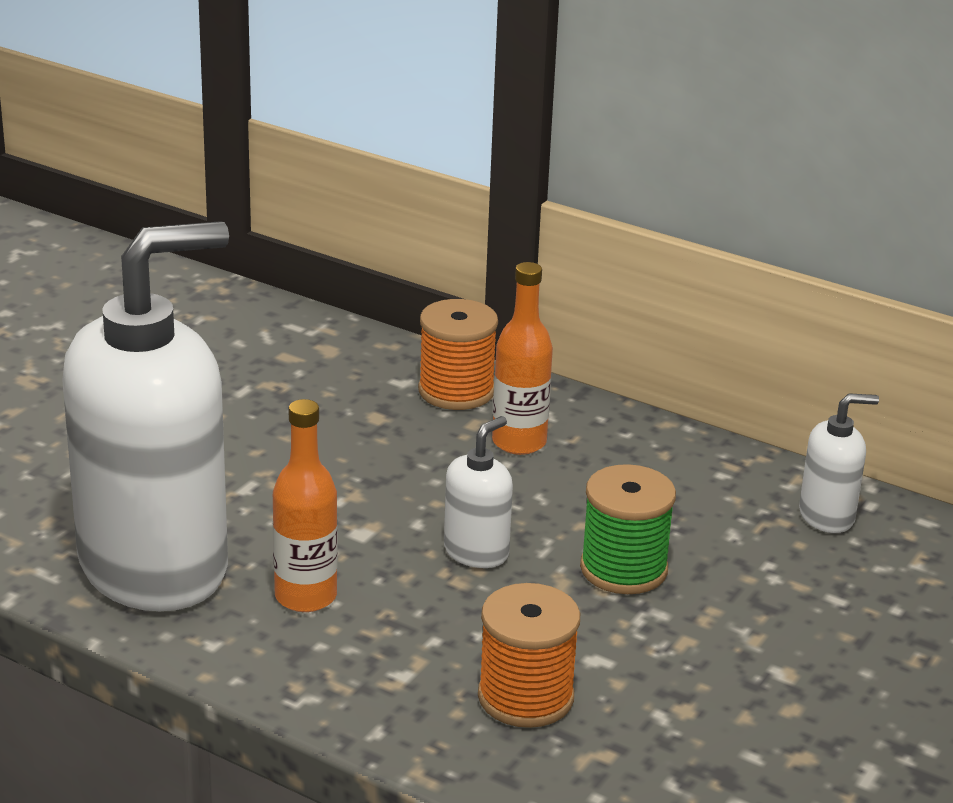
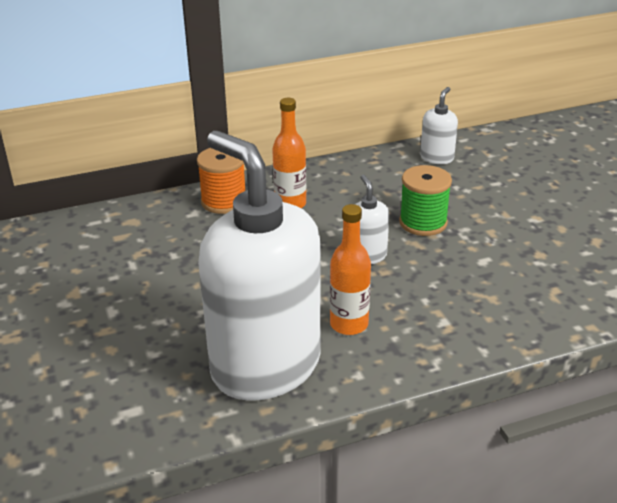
camera: 50 degrees left, 5 degrees up
white soap dispenser [62,221,229,611] -> white soap dispenser turned 45 degrees counterclockwise [198,131,321,401]
orange spool [478,583,580,728] -> none

